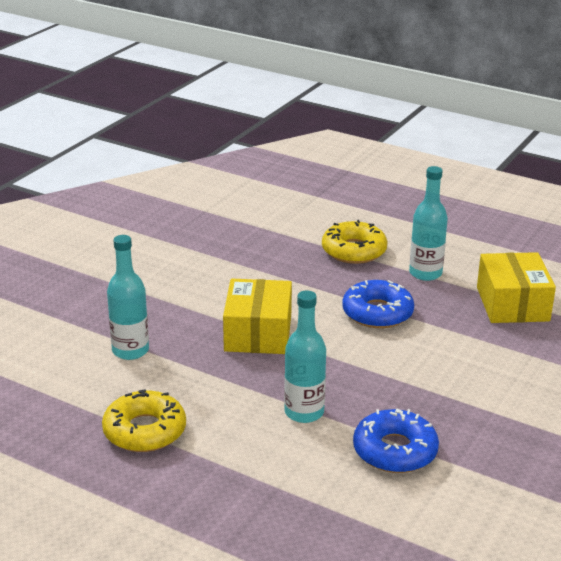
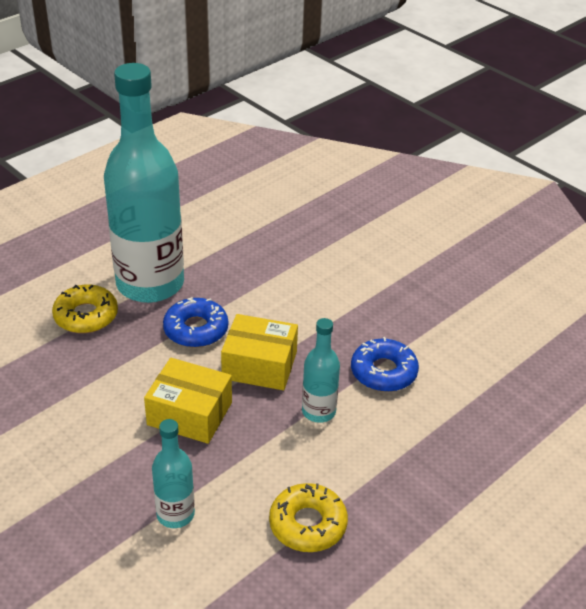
camera: 75 degrees left, 10 degrees up
turquoise bottle [409,166,448,281] -> turquoise bottle [104,63,184,303], size x2.24
yellow box [477,252,556,323] -> yellow box moved to [221,314,298,390]

